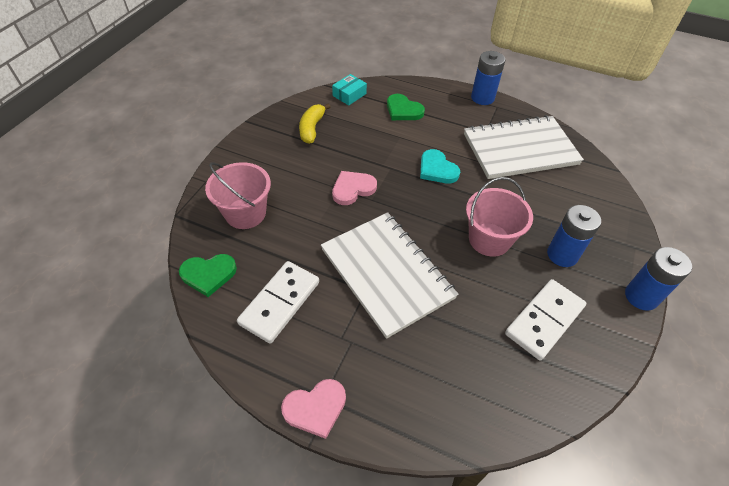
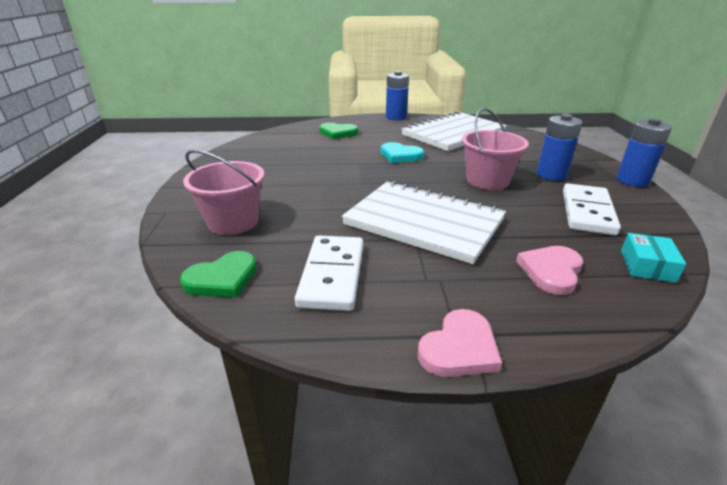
camera: 25 degrees left, 20 degrees down
yellow banana [299,103,330,144] -> none
turquoise box [332,74,367,105] -> turquoise box moved to [621,233,686,283]
pink heart [332,171,377,205] -> pink heart moved to [516,246,583,295]

